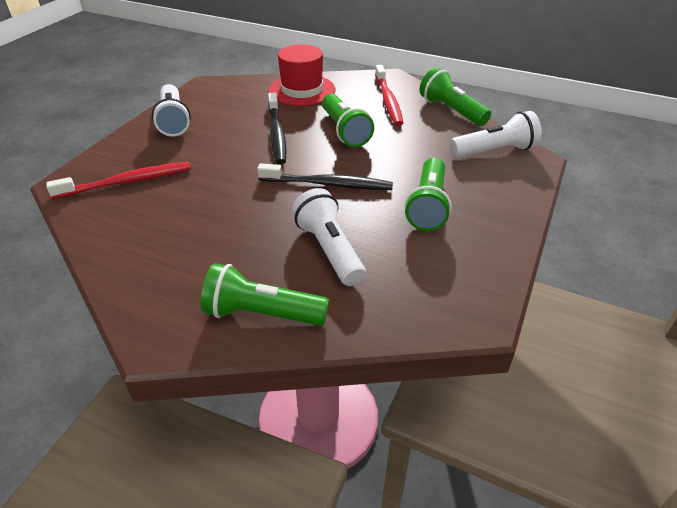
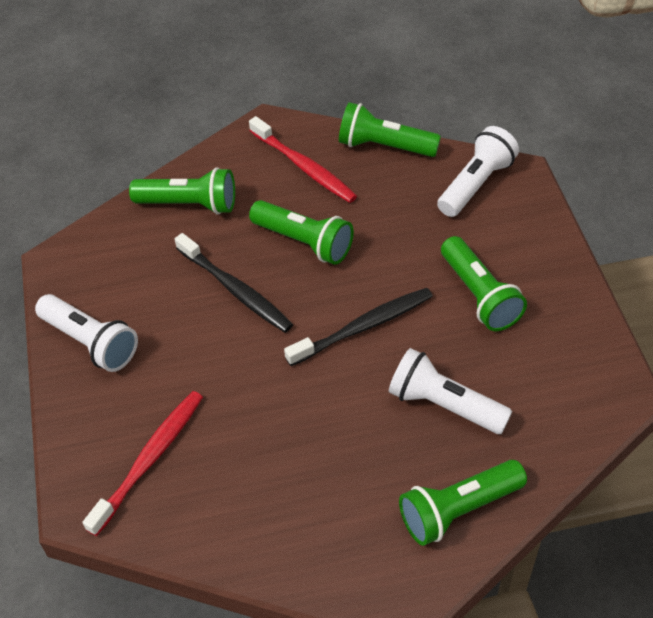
camera: 35 degrees left, 10 degrees up
red hat [268,44,336,106] -> green flashlight [129,167,235,214]

